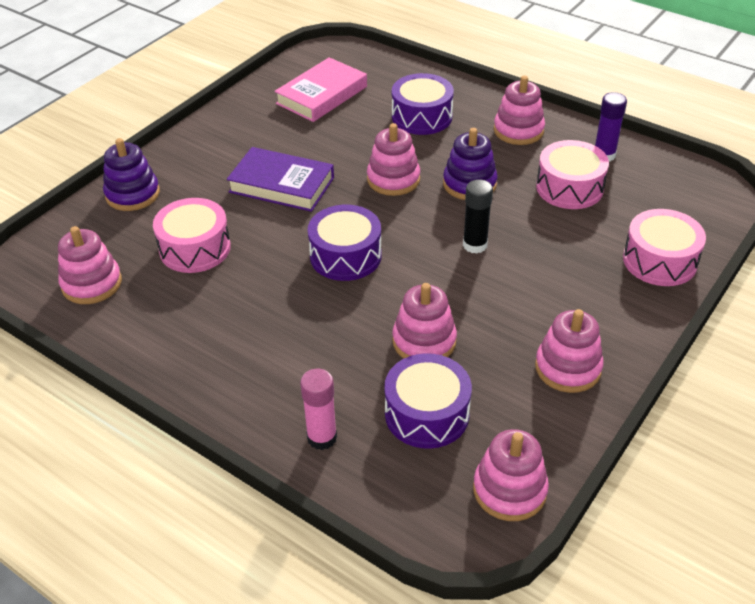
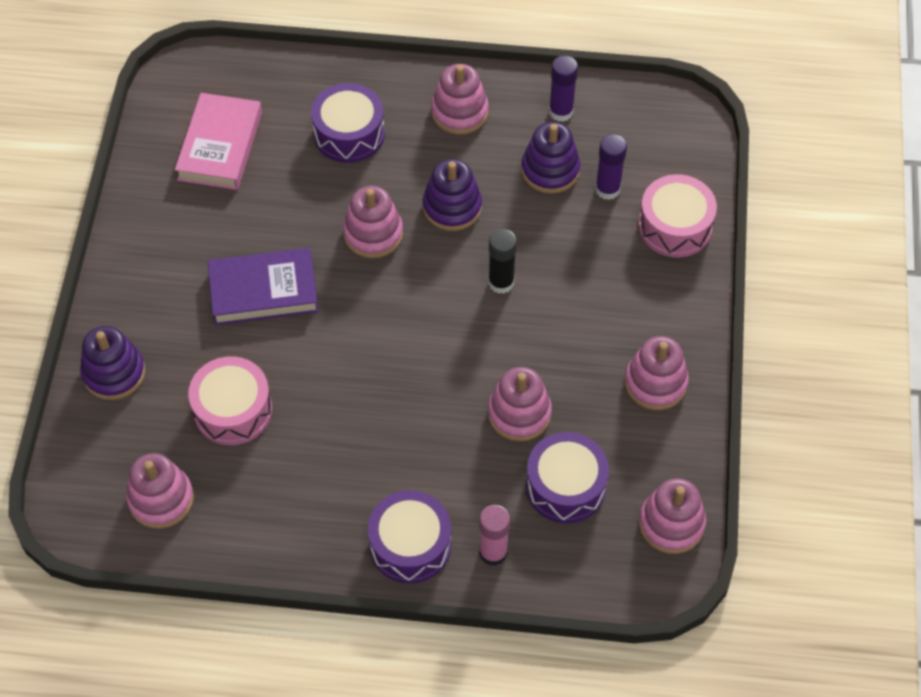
camera: 30 degrees left, 15 degrees up
purple drum [308,205,382,281] -> purple drum moved to [368,490,451,584]
pink drum [536,140,609,209] -> purple stacking toy [521,122,580,194]
none -> purple glue stick [595,134,627,200]

